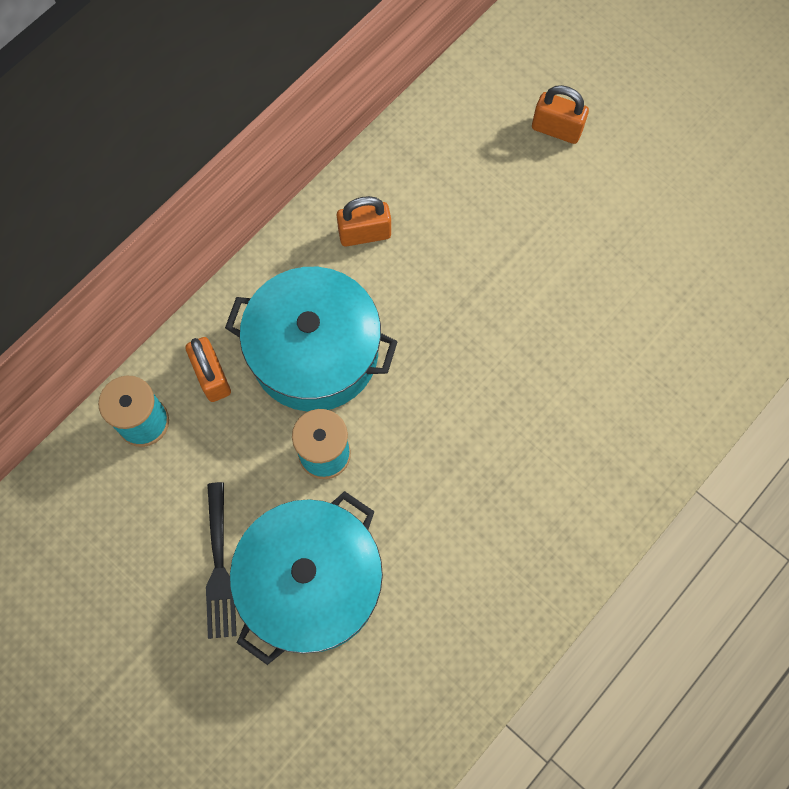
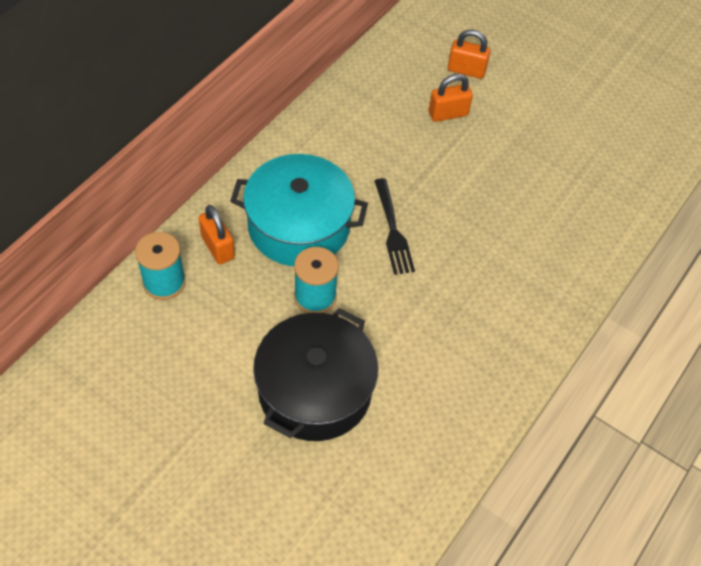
camera: 10 degrees left, 15 degrees down
black fork [206,482,237,639] -> black fork moved to [374,178,415,275]
turquoise pot [230,491,383,665] -> black pot [253,308,378,441]
orange padlock [337,196,391,247] -> orange padlock moved to [429,74,473,122]

